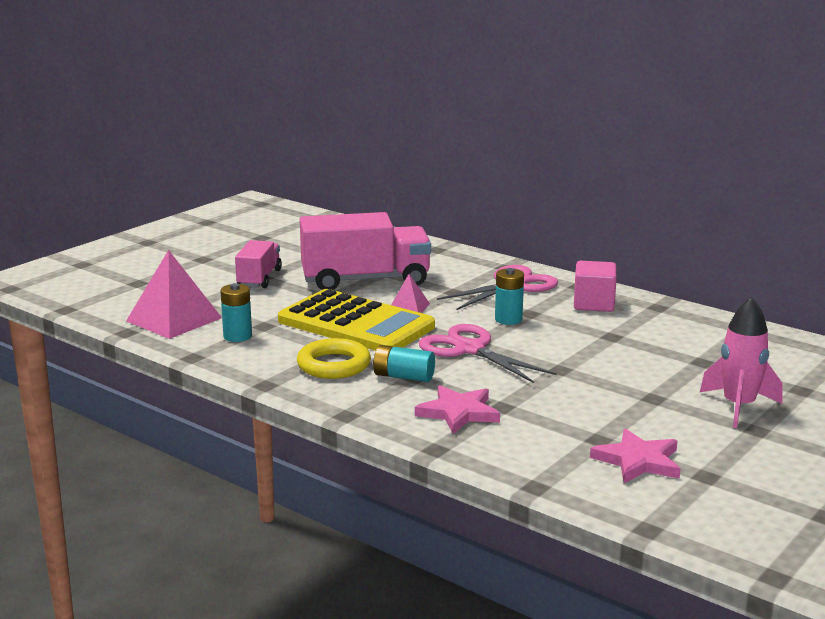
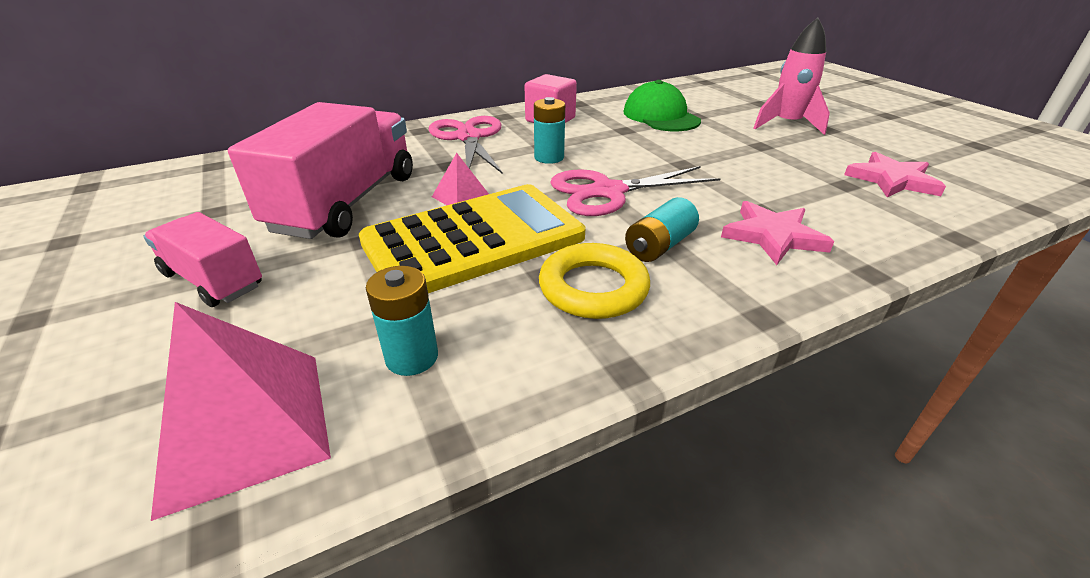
camera: 65 degrees left, 15 degrees up
none -> green cap [623,80,701,131]

